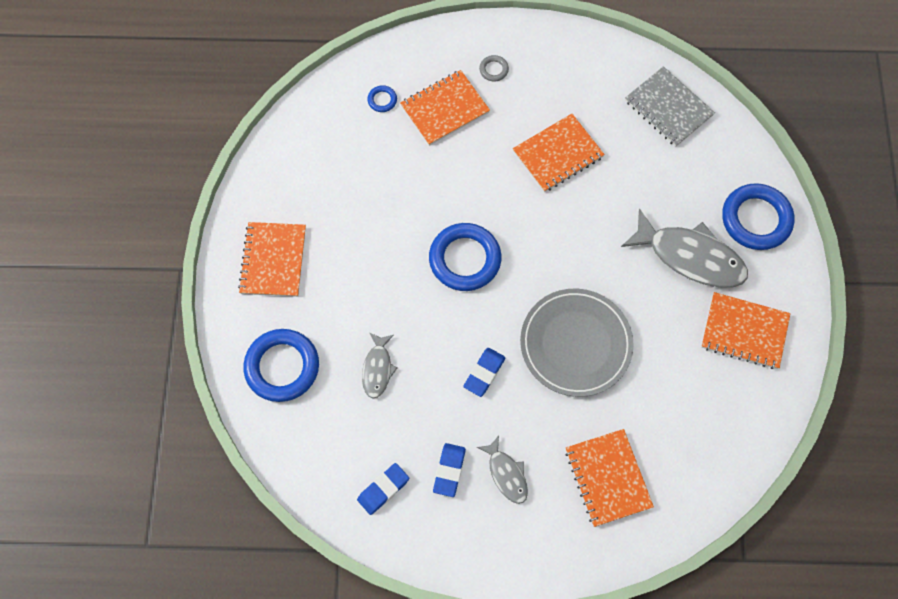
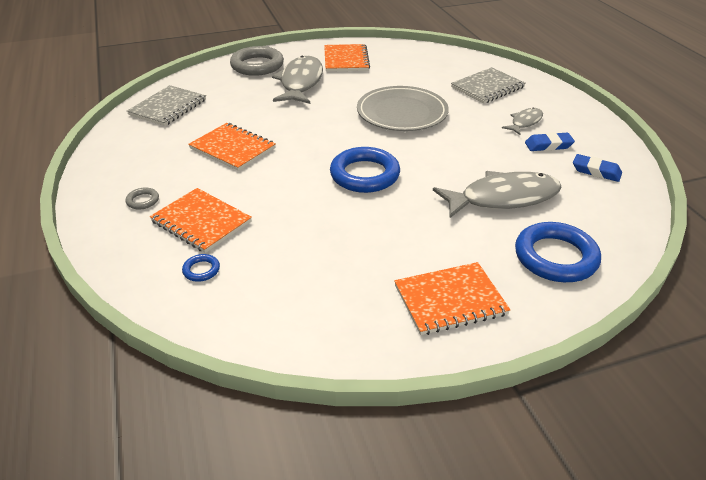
camera: 110 degrees left, 30 degrees down
grey fish [362,332,397,398] -> grey fish [433,171,562,218], size x1.91
blue eraser [463,348,505,397] -> none
orange notebook [565,429,654,527] -> grey notebook [451,67,526,104]
blue ring [722,183,794,250] -> grey ring [230,46,284,76]

